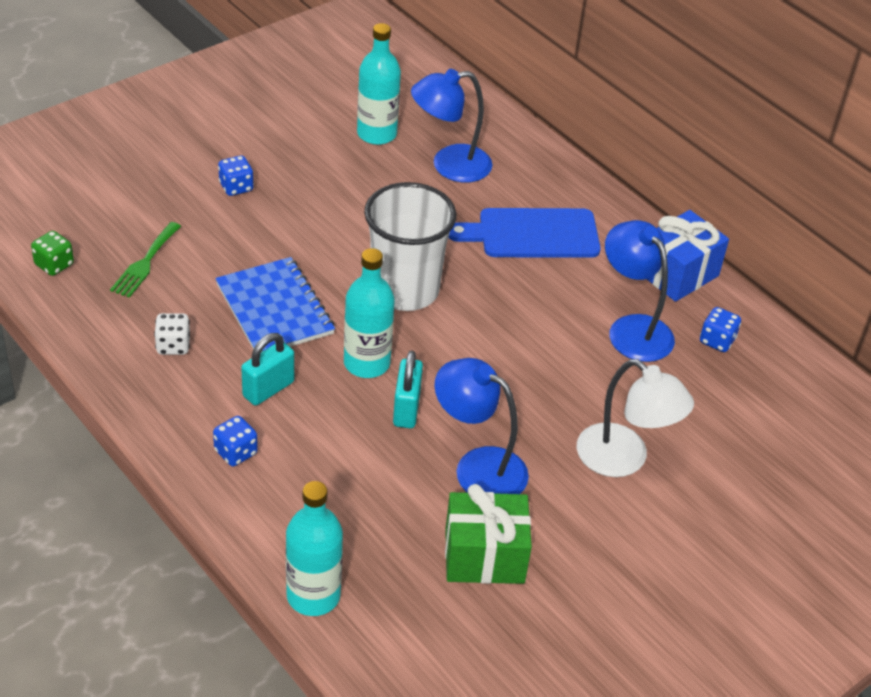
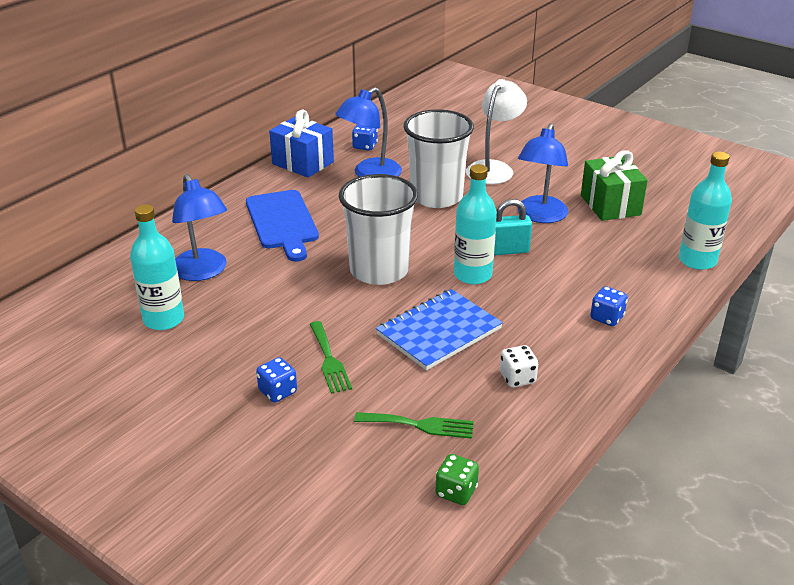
camera: 100 degrees left, 10 degrees down
turquoise padlock [241,333,294,406] -> none
none -> green fork [309,321,352,394]
none -> white cup [403,109,474,208]

